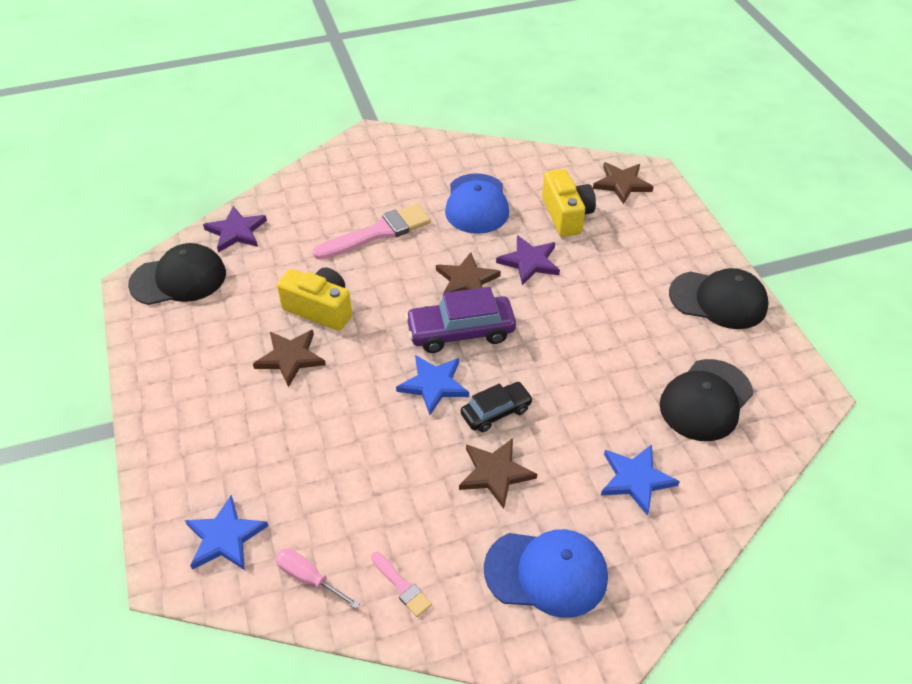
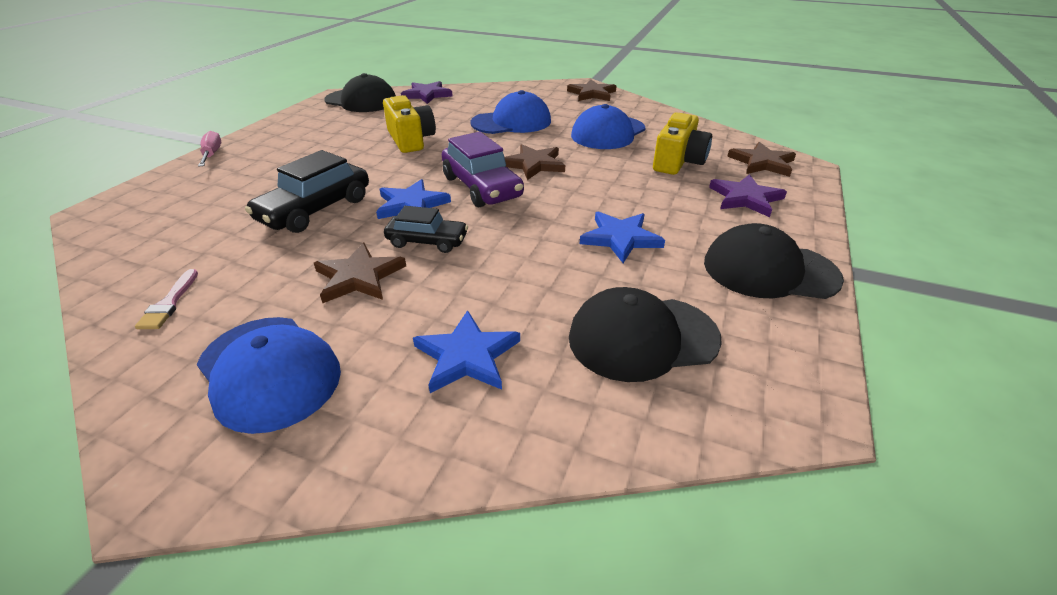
camera: 40 degrees right, 10 degrees down
blue star [185,495,268,570] -> blue star moved to [580,211,665,263]
brown star [253,330,326,387] -> brown star moved to [567,79,617,101]
pink screwdriver [275,548,360,609] -> pink screwdriver moved to [198,131,221,167]
pink brush [312,204,431,260] -> blue cap [470,90,551,134]
purple car [405,287,516,353] -> purple car turned 150 degrees counterclockwise [442,132,524,207]
purple star [496,235,560,285] -> purple star moved to [709,174,787,217]
black cap [669,268,769,329] -> black cap turned 135 degrees clockwise [704,223,844,299]
none -> black car [245,150,369,233]

